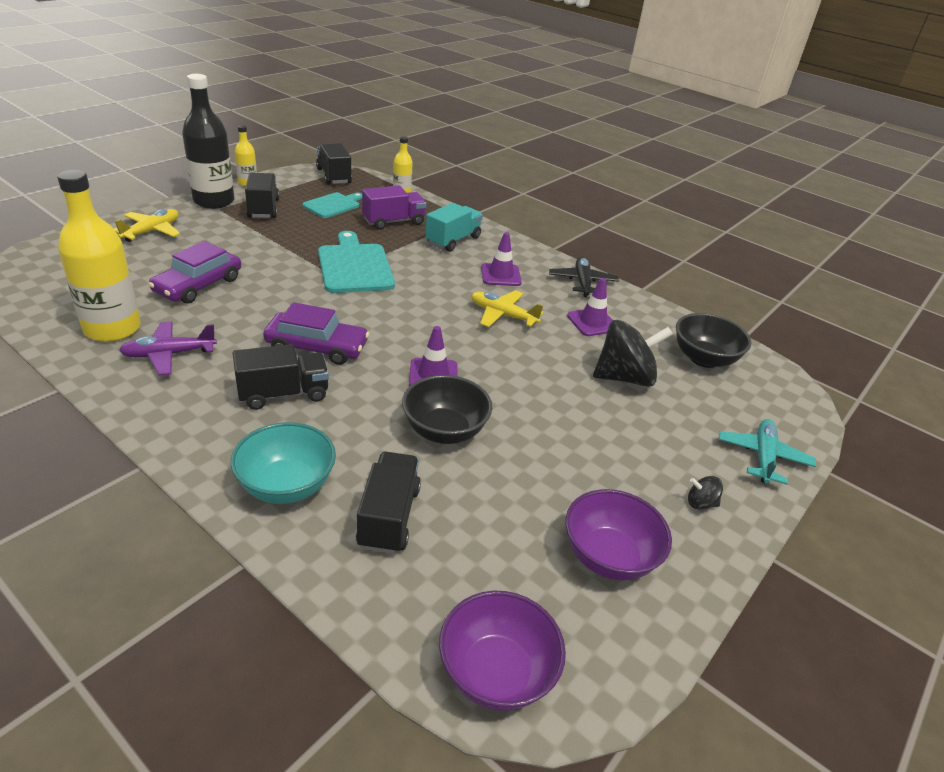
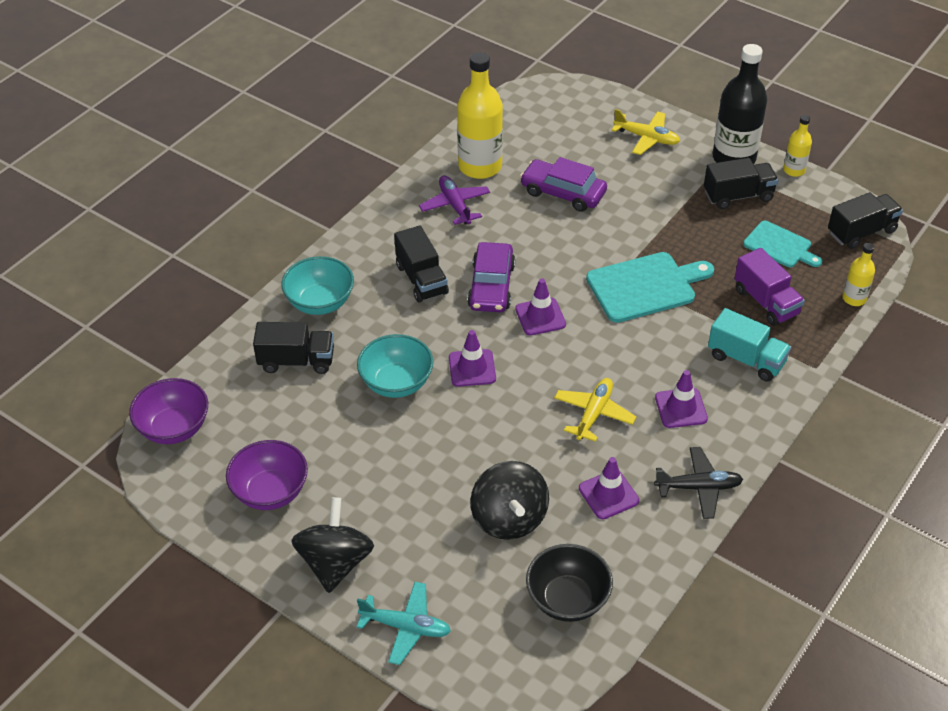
camera: 90 degrees right, 10 degrees up
black bowl [402,375,492,444] -> turquoise bowl [357,334,433,398]
black spinning top [688,476,723,510] -> black spinning top [291,497,374,593], size x2.33
none -> purple traffic cone [515,278,566,335]

